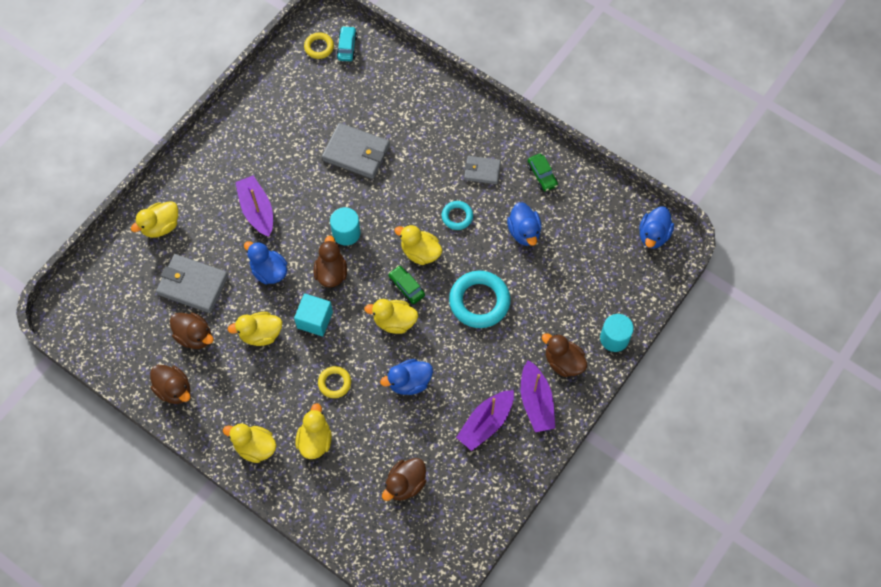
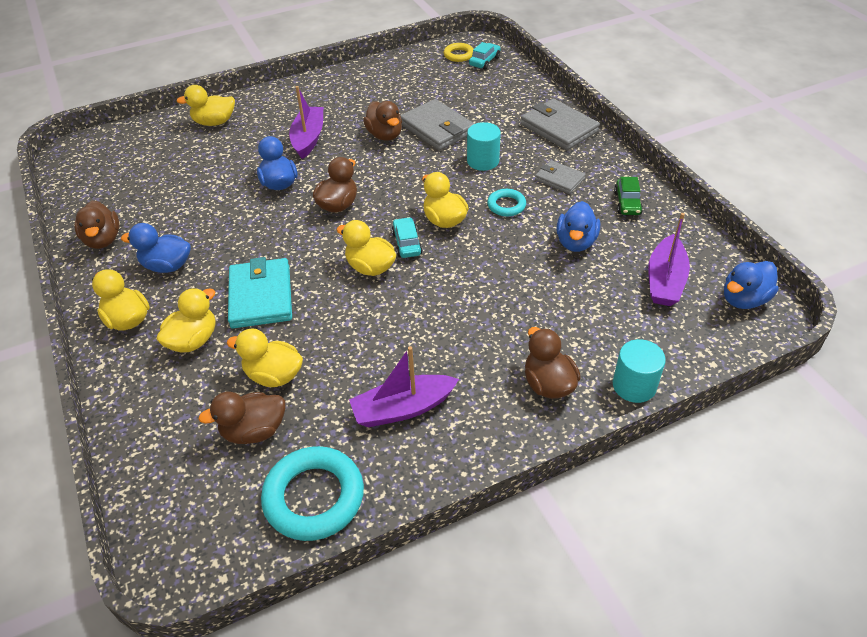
camera: 30 degrees right, 20 degrees down
grey wallet [156,254,228,313] -> grey wallet moved to [521,99,600,150]
brown duck [170,312,214,349] -> brown duck moved to [363,101,402,141]
yellow duck [227,312,282,346] -> yellow duck moved to [227,328,303,387]
turquoise cube [294,293,333,336] -> none
yellow ring [318,366,351,398] -> turquoise wallet [228,257,292,328]
turquoise cylinder [330,207,361,246] -> turquoise cylinder moved to [467,122,501,171]
blue duck [380,359,433,395] -> blue duck moved to [121,223,191,273]
green car [388,265,425,304] -> turquoise car [392,217,423,258]
turquoise ring [449,271,510,328] -> turquoise ring moved to [261,446,364,541]
purple boat [521,360,555,432] -> purple boat moved to [648,213,690,306]

